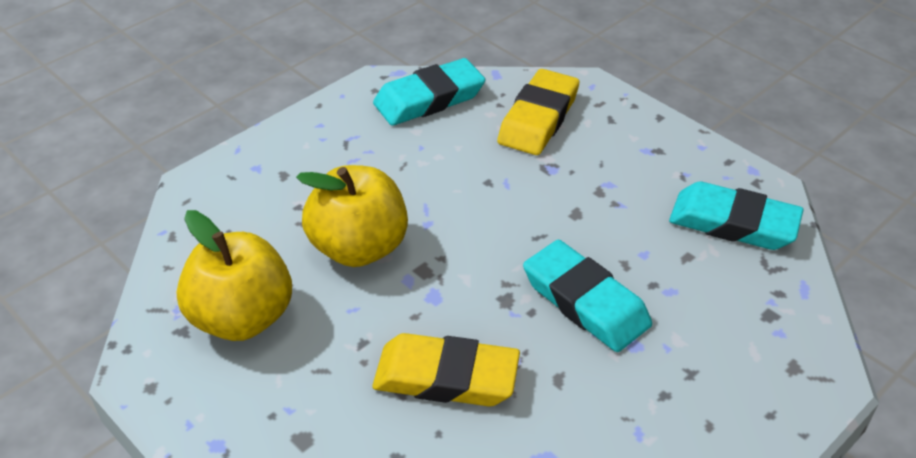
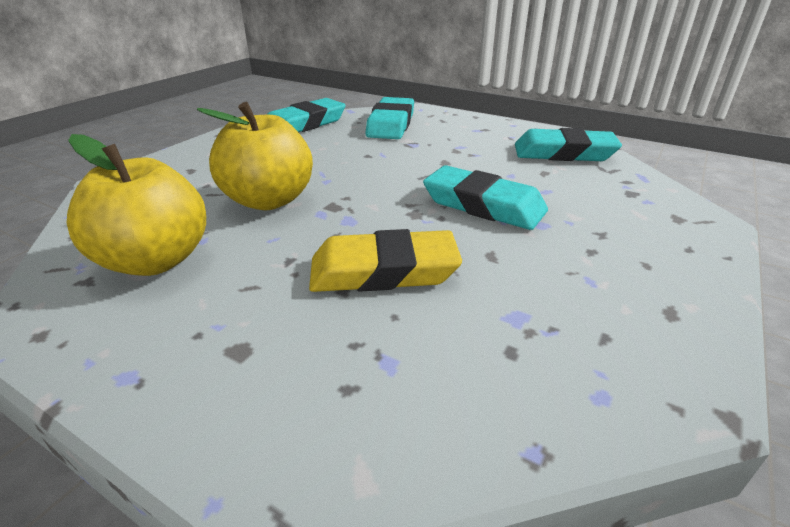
camera: 15 degrees left, 10 degrees down
yellow eraser [497,69,579,155] -> turquoise eraser [366,97,414,139]

